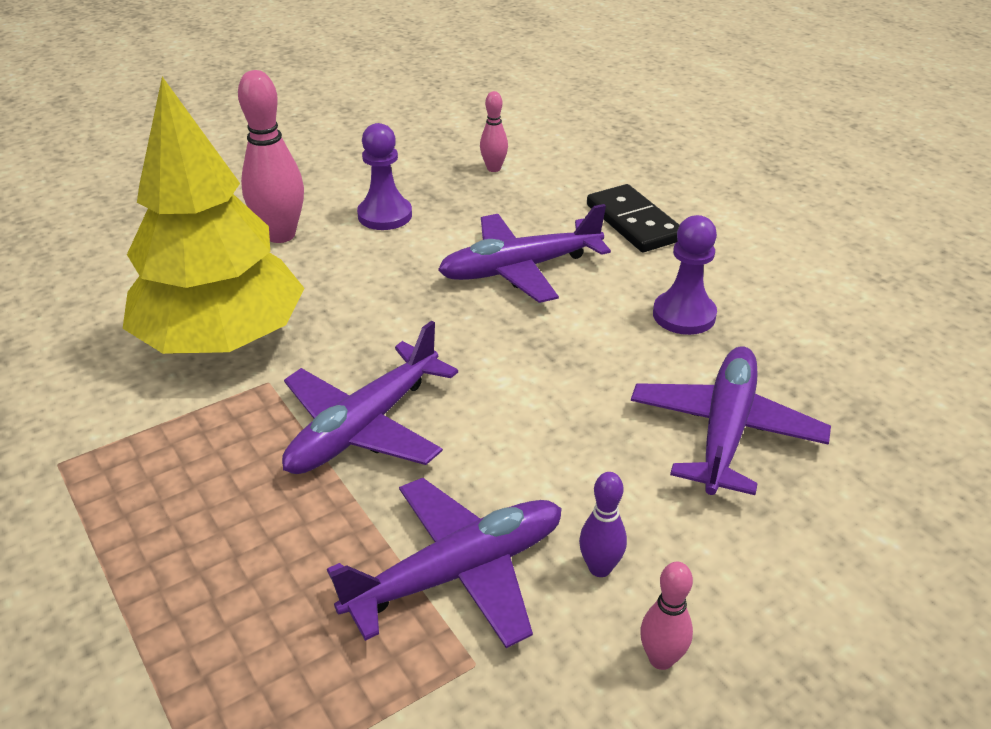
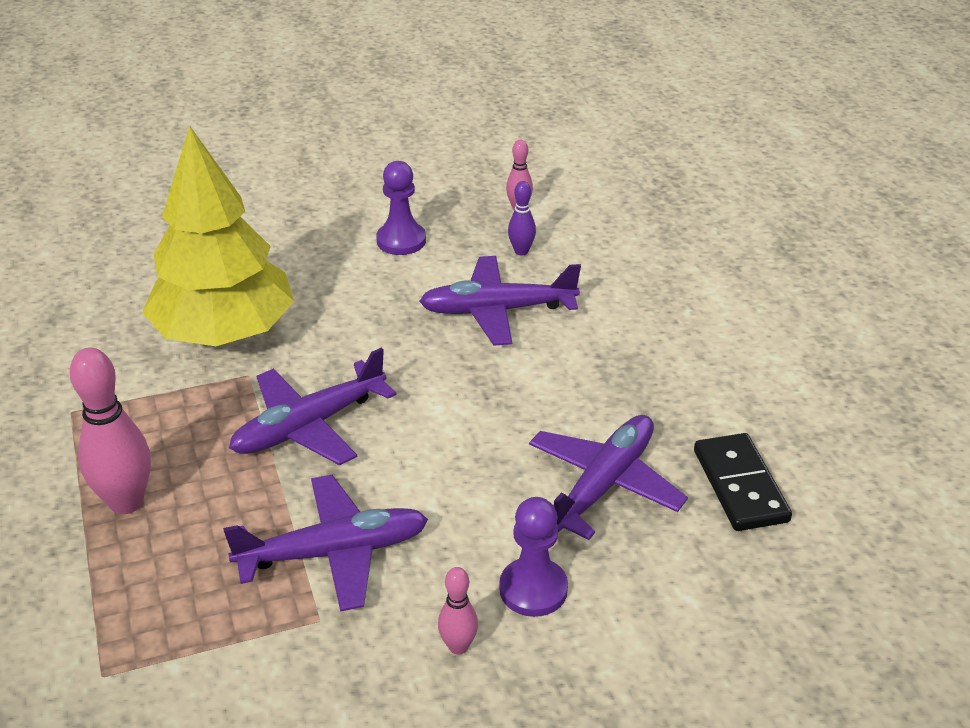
camera: 15 degrees right, 0 degrees up
pink bowling pin [238,70,304,243] -> pink bowling pin moved to [70,348,151,514]
purple bowling pin [579,472,627,577] -> purple bowling pin moved to [508,181,536,255]
black domino [587,184,680,252] -> black domino moved to [694,433,792,531]
purple pawn [653,215,717,335] -> purple pawn moved to [499,497,568,617]

